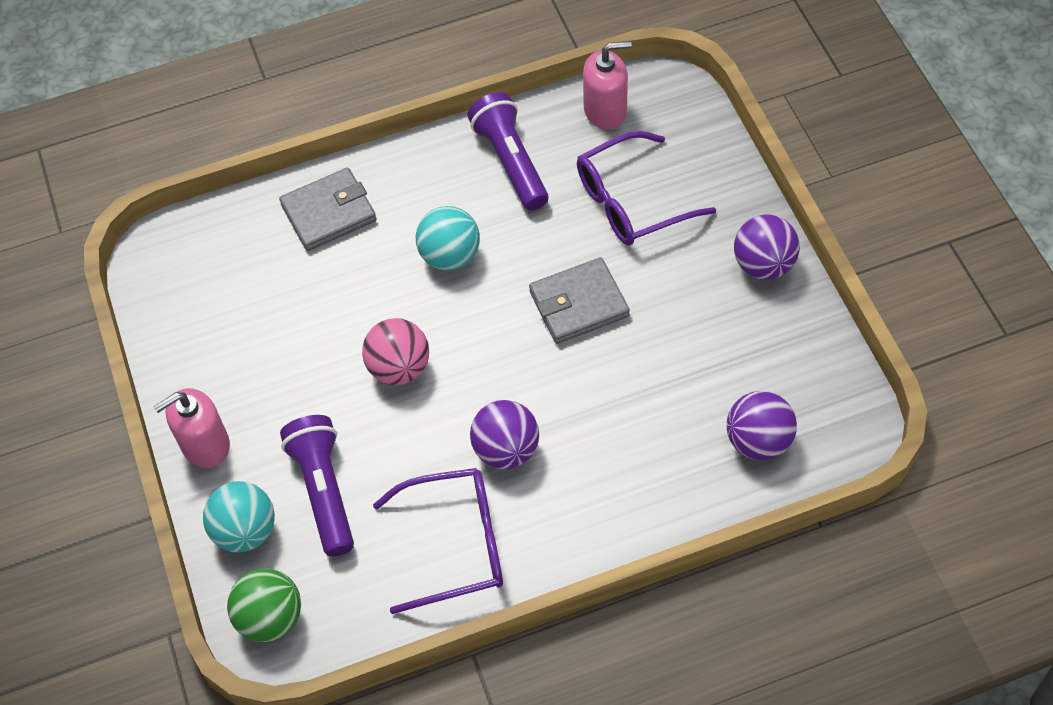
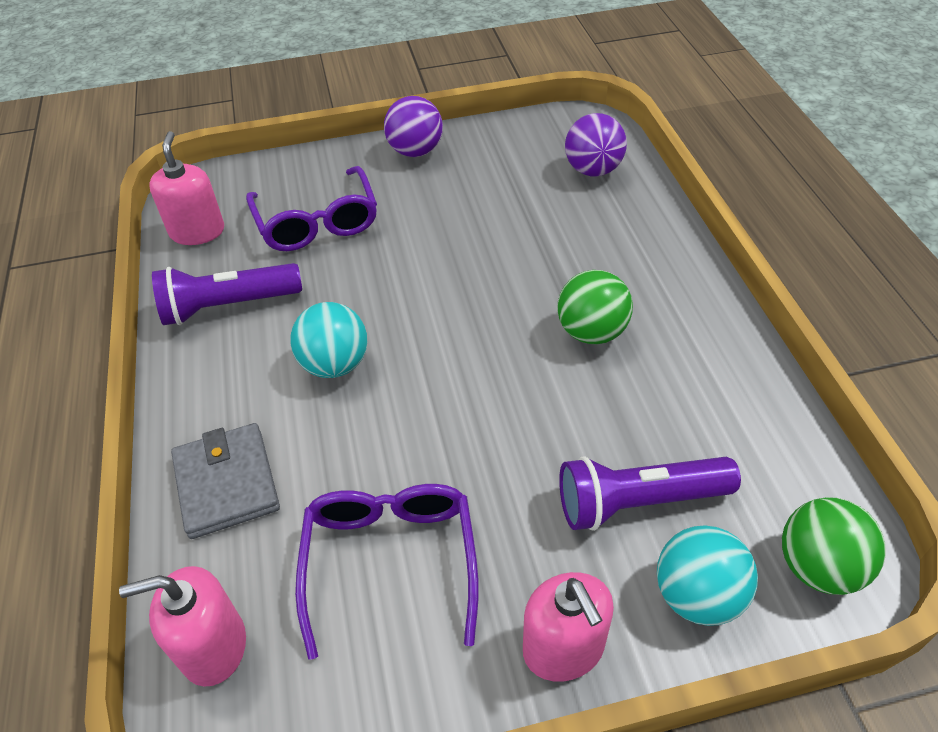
camera: 85 degrees left, 10 degrees down
pink ball [362,318,429,385] -> none
purple glasses [373,468,503,614] -> purple glasses moved to [295,484,479,660]
purple ball [470,400,539,469] -> green ball [557,270,633,344]
grey wallet [529,257,630,344] -> none
none -> pink soap dispenser [119,566,246,686]

